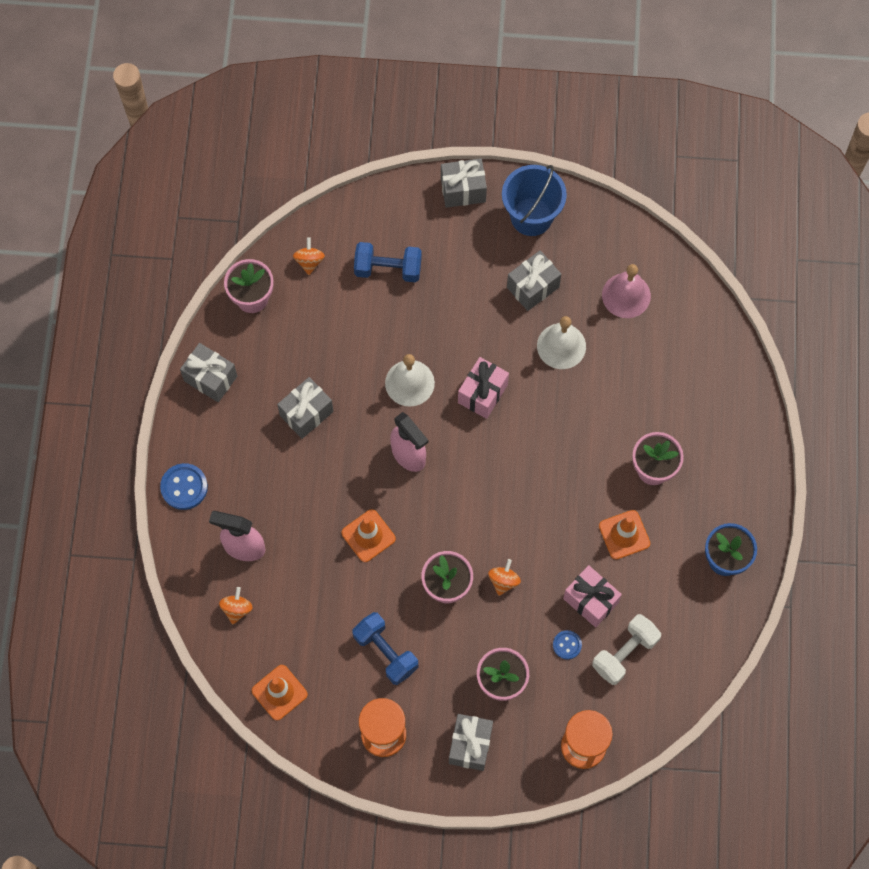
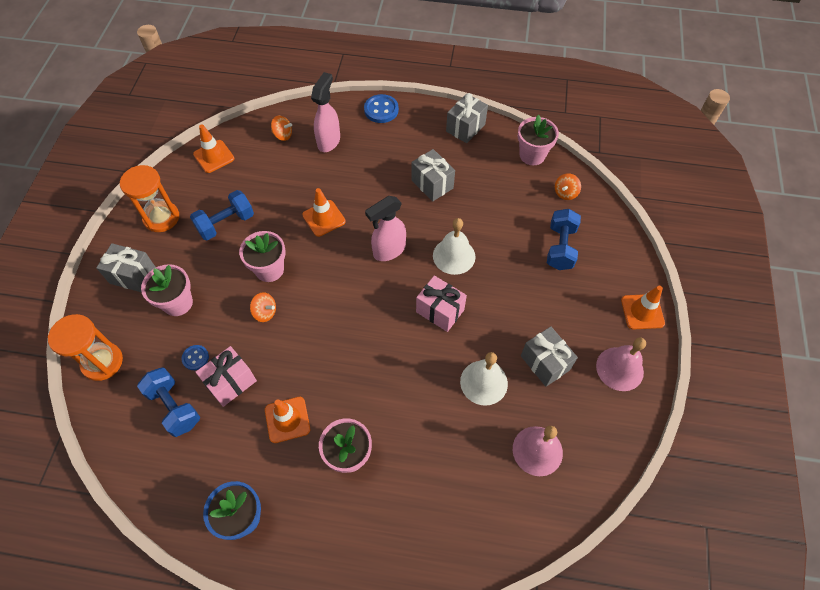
camera: 95 degrees right, 10 degrees down
orange spinning top [293,237,325,275] -> orange spinning top turned 120 degrees clockwise [555,173,581,200]
grey gift [441,158,487,208] -> orange traffic cone [621,286,665,330]
blue bucket [502,165,567,236] -> pink bell [596,338,646,391]
white dumbbell [592,614,661,685] -> blue dumbbell [137,367,200,437]

